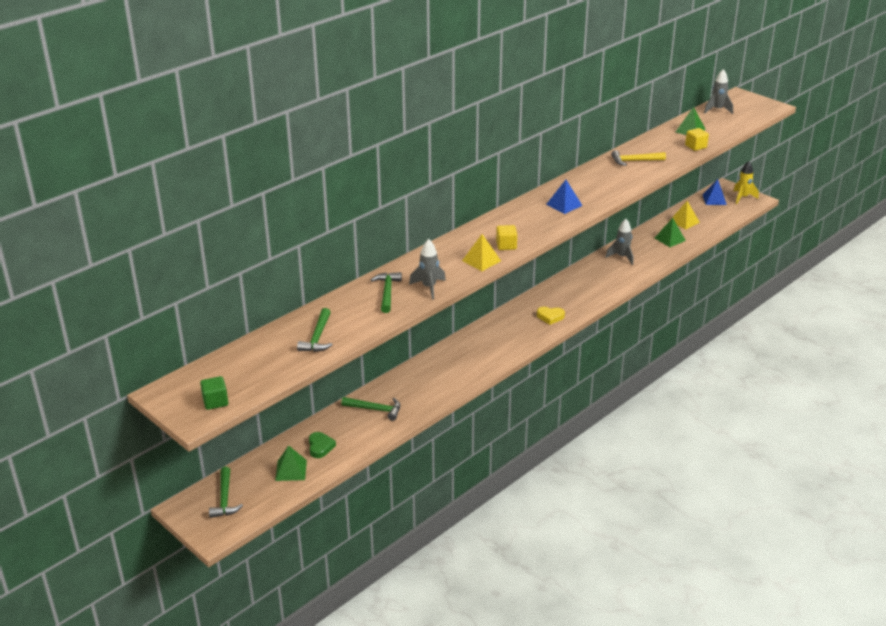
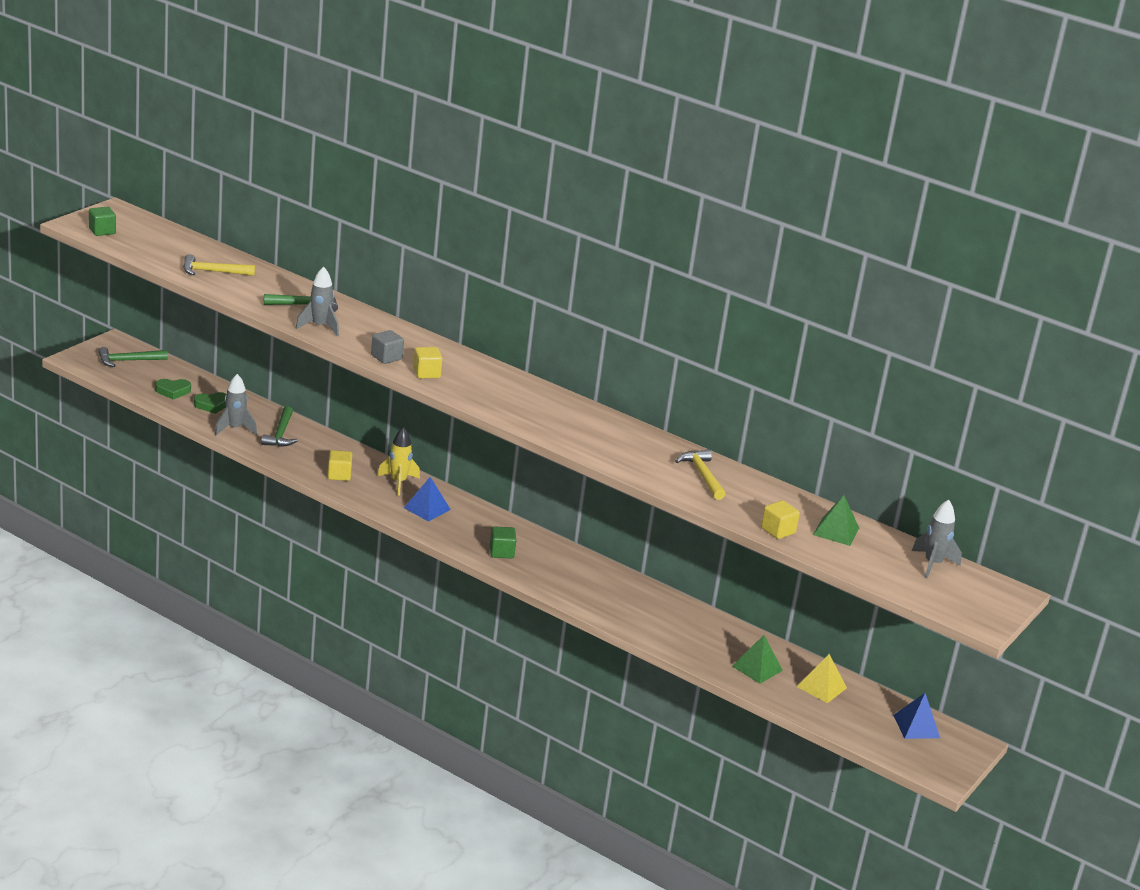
camera: 75 degrees right, 5 degrees down
green pyramid [275,445,307,481] -> green heart [155,379,191,400]
green hammer [297,308,332,352] -> yellow hammer [183,254,255,276]
yellow pyramid [462,234,501,271] -> grey cube [371,330,404,364]
yellow heart [537,307,565,325] -> green cube [490,526,516,559]
blue pyramid [546,180,583,214] -> blue pyramid moved to [404,477,451,522]
grey rocket [605,219,633,265] -> grey rocket moved to [215,374,257,435]
yellow rocket [734,161,759,204] -> yellow rocket moved to [377,427,420,496]
none -> yellow cube [328,450,352,481]

